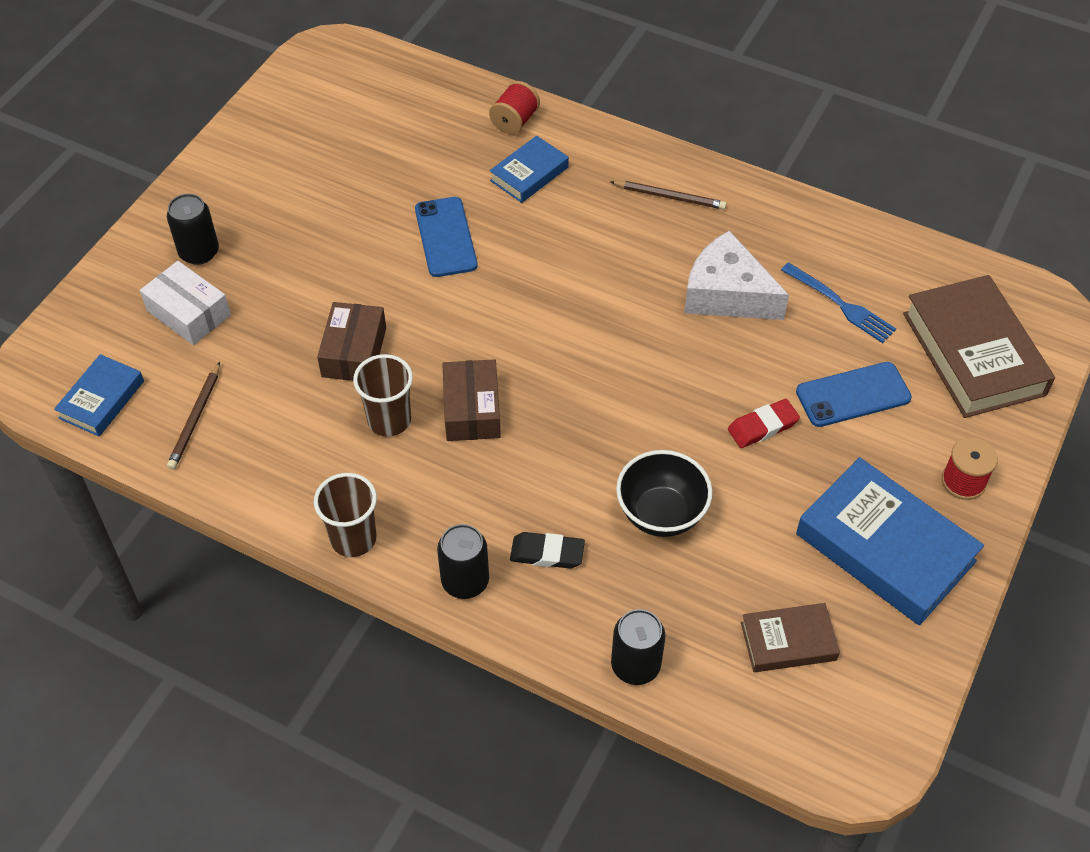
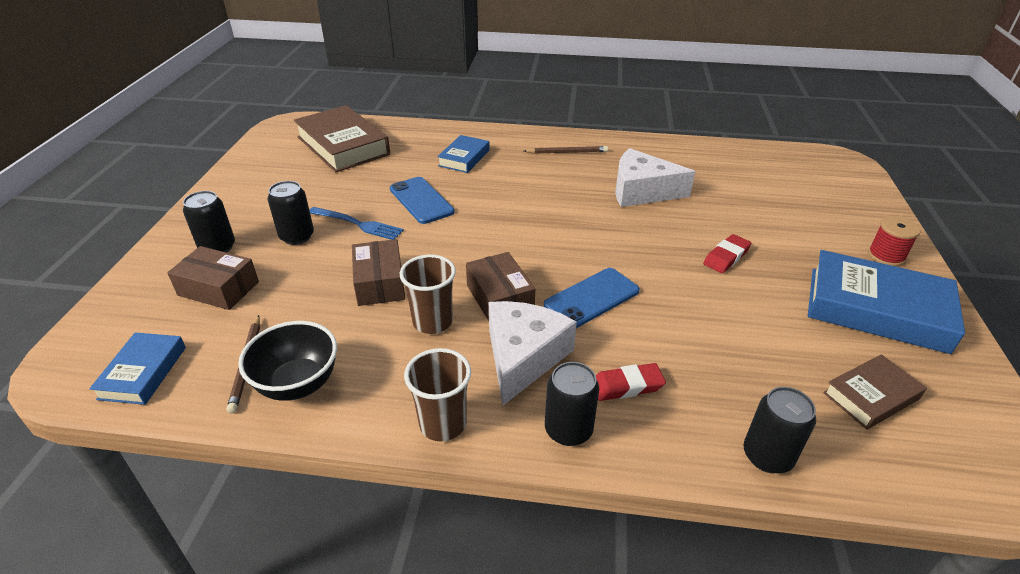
camera: 20 degrees left, 15 degrees down
white box [140,261,231,345] -> brown box [167,246,259,310]
red spool [489,81,540,135] -> none
black eraser [510,532,585,569] -> red eraser [596,363,666,401]
black bowl [616,450,712,537] -> black bowl moved to [238,321,337,401]
blue fork [781,262,896,343] -> blue fork moved to [309,207,404,240]
blue phone [796,362,912,427] -> blue phone moved to [544,268,640,328]
brown book [903,275,1055,418] -> brown book moved to [294,105,390,172]
none -> black can [267,181,314,245]
none -> white cheese [489,301,577,405]

